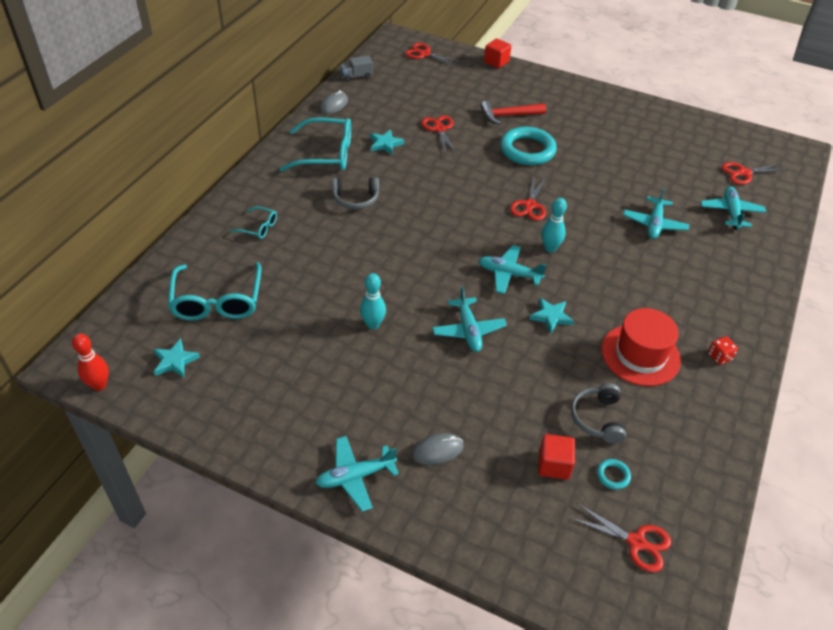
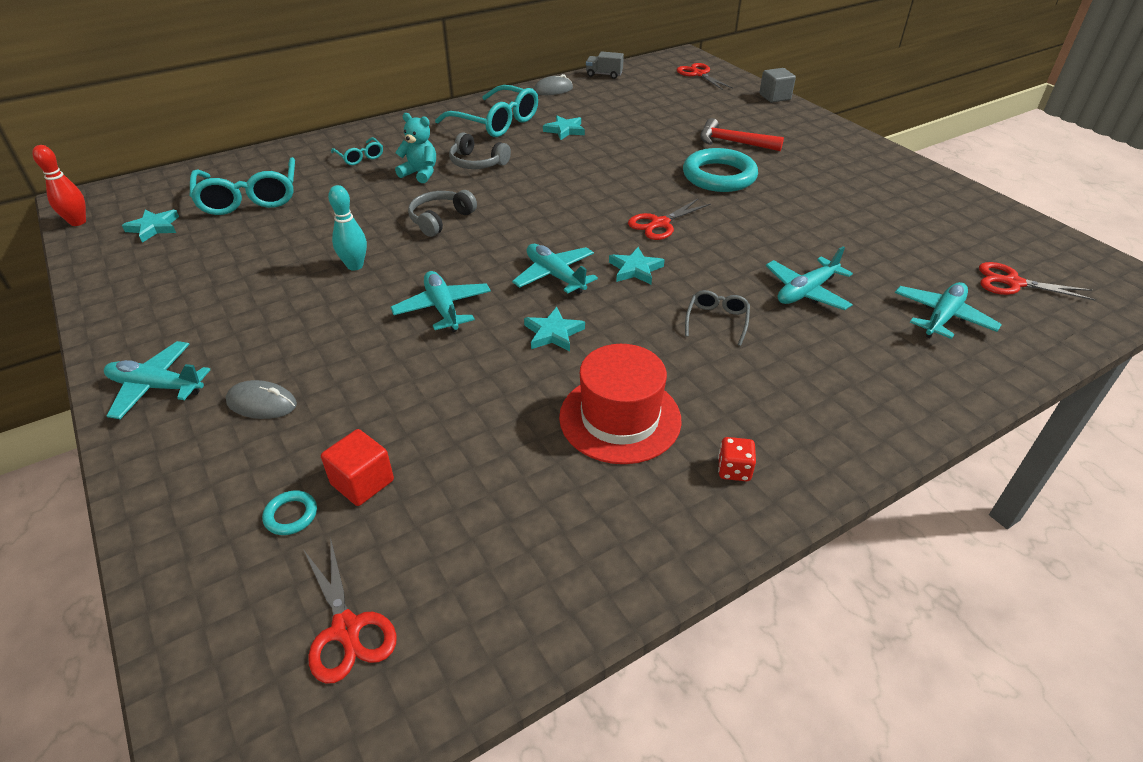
camera: 35 degrees right, 5 degrees down
turquoise glasses [168,262,261,320] -> turquoise glasses turned 45 degrees counterclockwise [190,157,295,215]
red scissors [421,115,457,155] -> none
turquoise plane [432,286,507,352] -> turquoise plane turned 135 degrees clockwise [391,271,491,332]
red cube [484,38,511,68] -> grey cube [759,68,796,102]
turquoise bowling pin [541,198,567,252] -> turquoise star [609,247,664,284]
grey headphones [571,383,626,444] -> grey headphones moved to [408,190,477,237]
turquoise ring [597,459,631,490] -> turquoise ring moved to [262,490,317,535]
none -> turquoise teddy bear [395,113,436,183]
none -> grey glasses [685,290,750,346]

